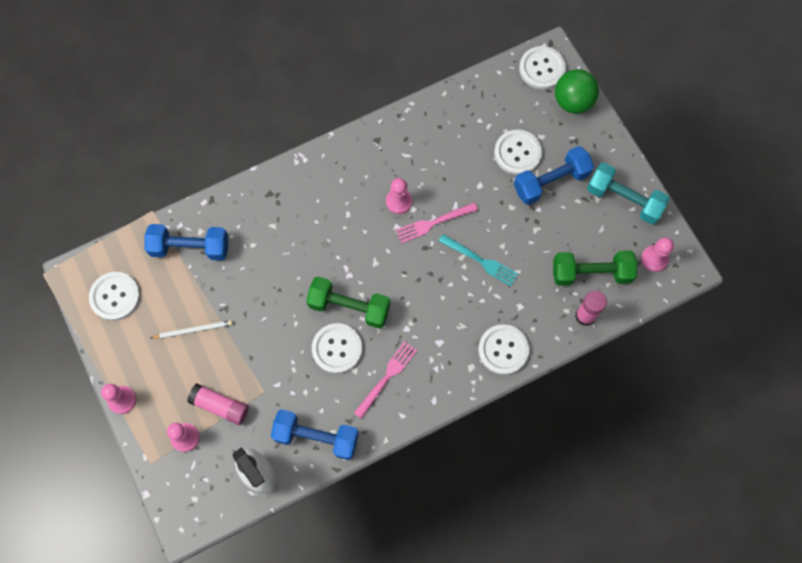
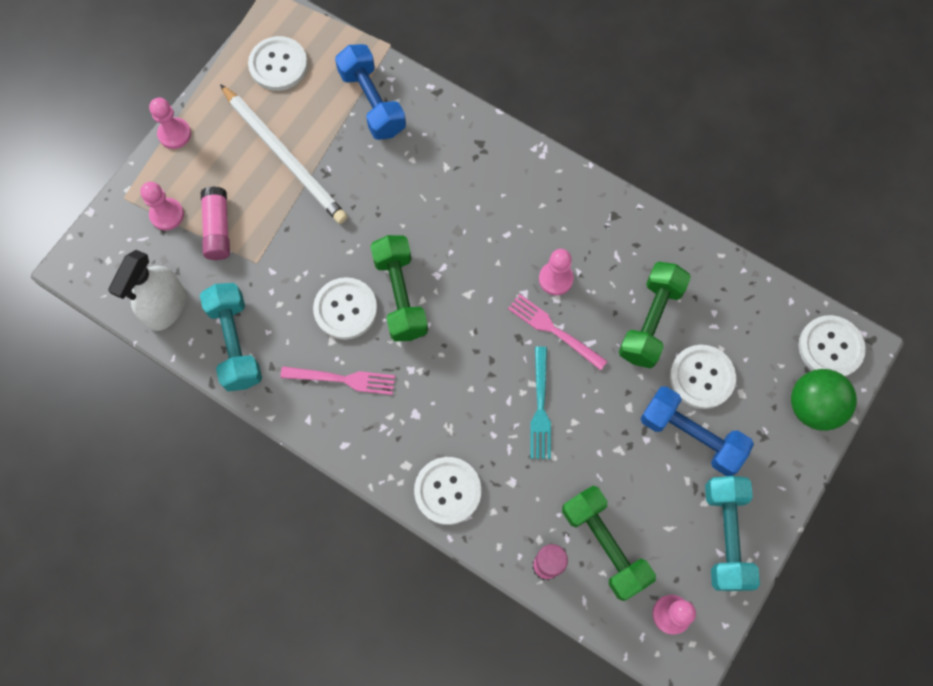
camera: 60 degrees right, 0 degrees up
white pencil [151,320,233,339] -> white pencil [220,84,348,224], size x2.01
blue dumbbell [271,409,359,460] -> turquoise dumbbell [200,283,262,391]
none -> green dumbbell [619,262,691,369]

